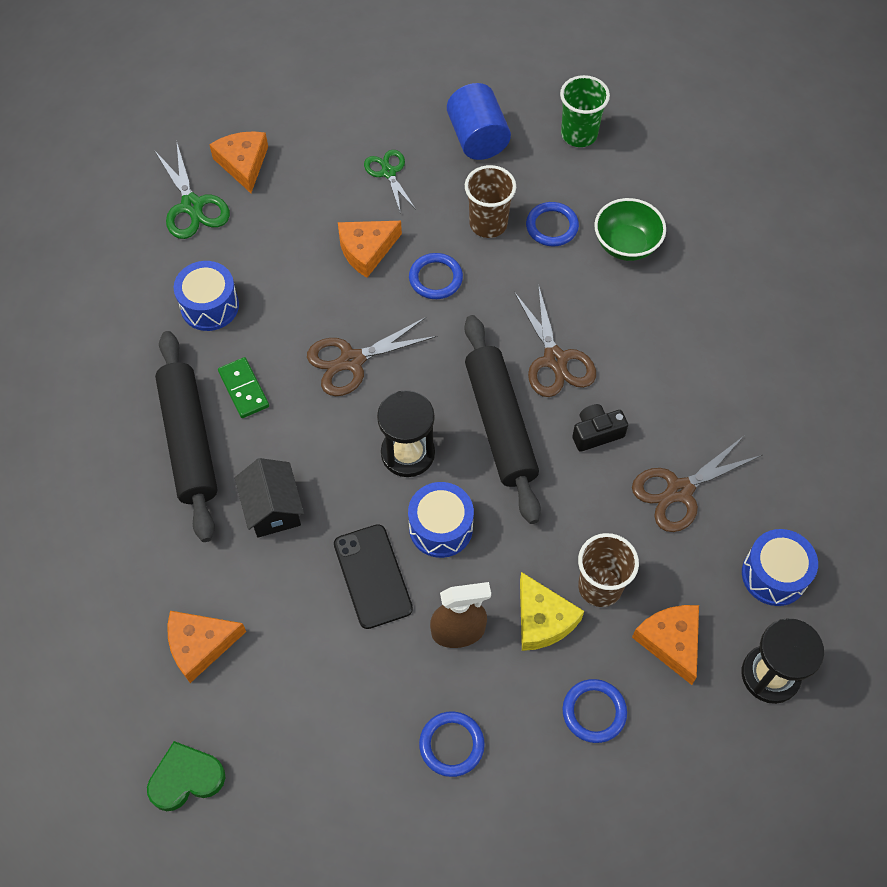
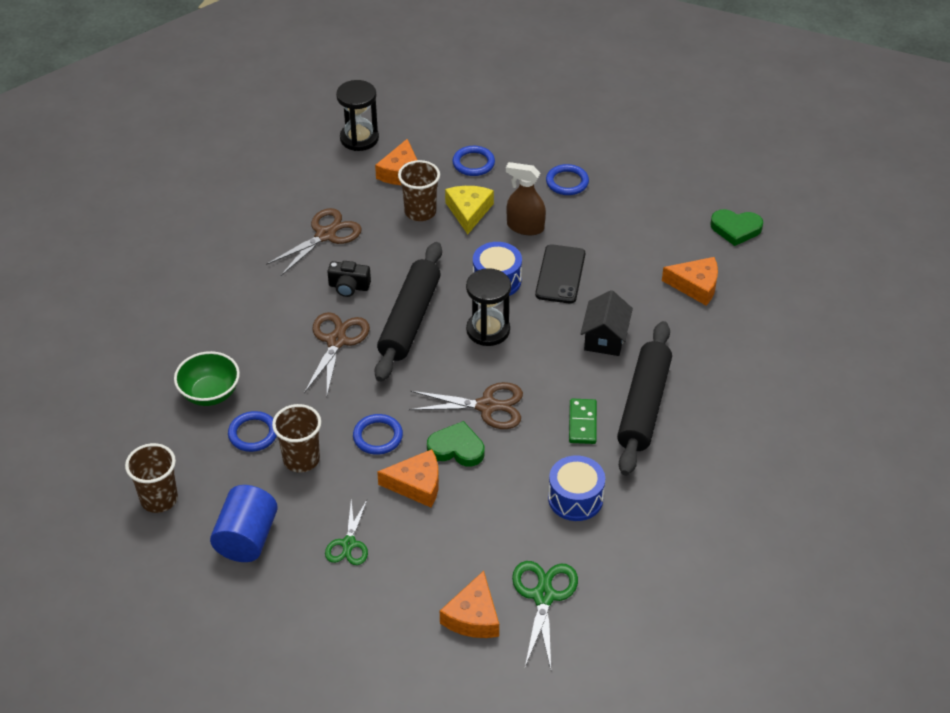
camera: 150 degrees left, 15 degrees down
green cup [560,75,610,147] -> brown cup [125,443,178,513]
brown scissors [632,435,762,532] -> brown scissors turned 45 degrees counterclockwise [266,208,362,276]
blue drum [742,529,818,606] -> none
none -> green heart [427,421,485,467]

